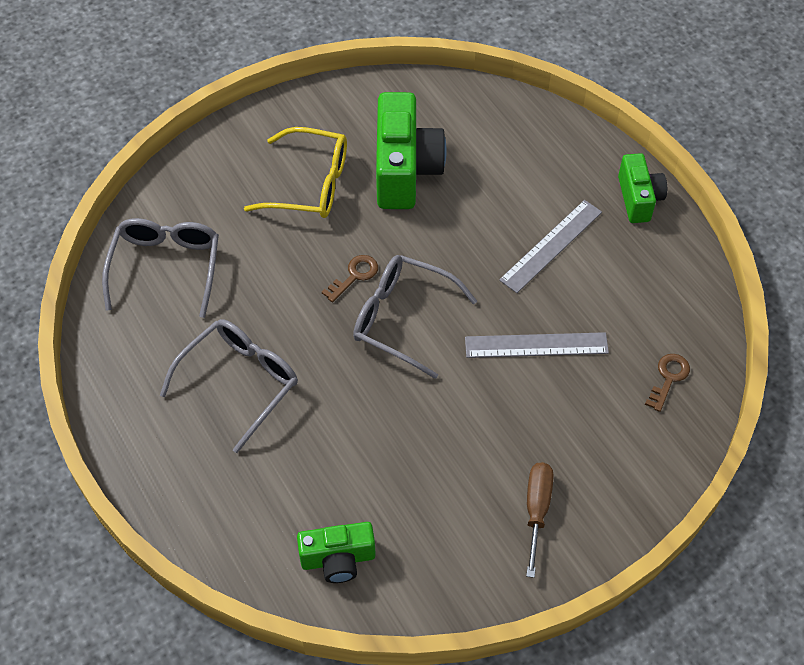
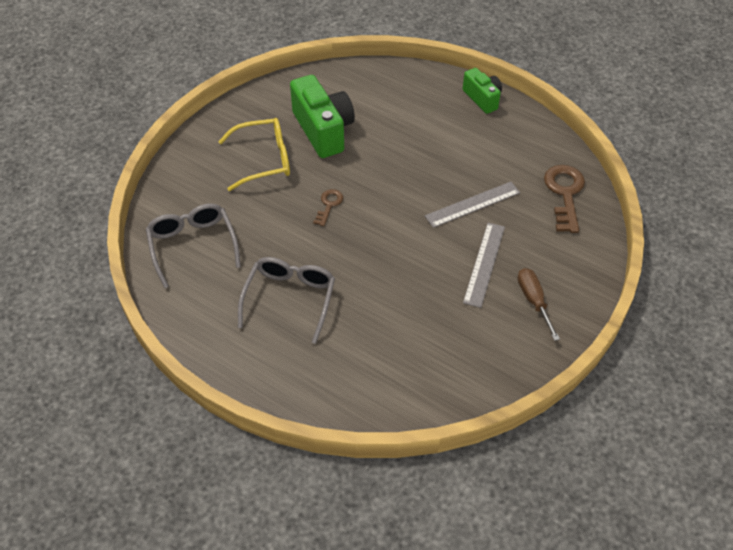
camera: 25 degrees left, 5 degrees down
green camera [297,522,376,583] -> none
grey glasses [353,255,477,379] -> none
grey ruler [499,200,602,293] -> grey ruler moved to [463,223,505,308]
brown key [645,354,690,412] -> brown key [544,165,585,233], size x1.83

